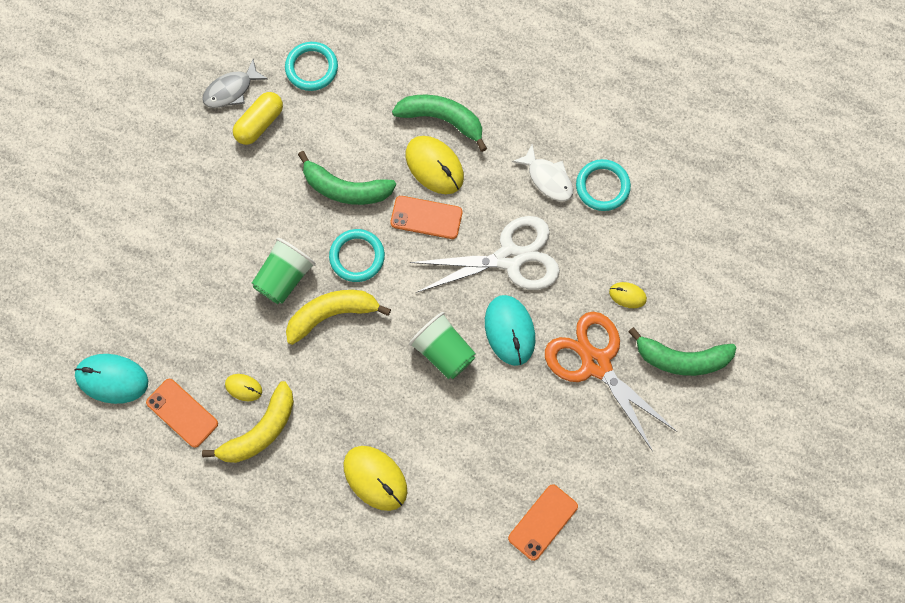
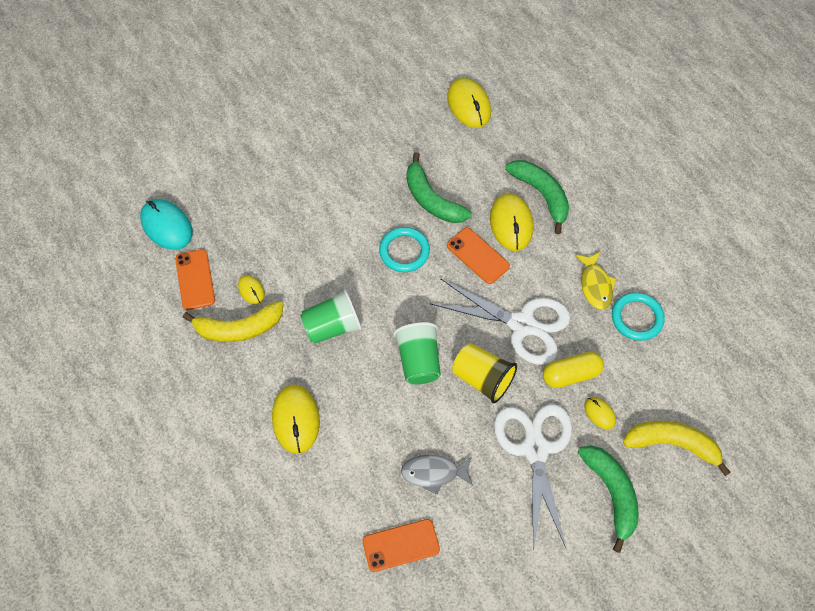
camera: 35 degrees right, 10 degrees down
grey fish [202,59,268,108] -> grey fish moved to [401,455,473,495]
yellow capsule [233,92,283,145] -> yellow capsule moved to [543,352,604,388]
green cup [252,238,316,304] -> green cup moved to [300,289,362,344]
turquoise ring [285,42,338,91] -> yellow mouse [447,78,491,128]
yellow banana [286,290,391,345] -> yellow banana moved to [623,421,731,476]
turquoise mouse [485,295,535,366] -> yellow cup [452,343,517,403]
white fish [512,144,573,201] -> yellow fish [575,251,617,310]
orange scissors [545,312,677,452] -> white scissors [494,404,572,552]
green banana [628,327,737,376] -> green banana turned 150 degrees counterclockwise [578,445,639,553]

